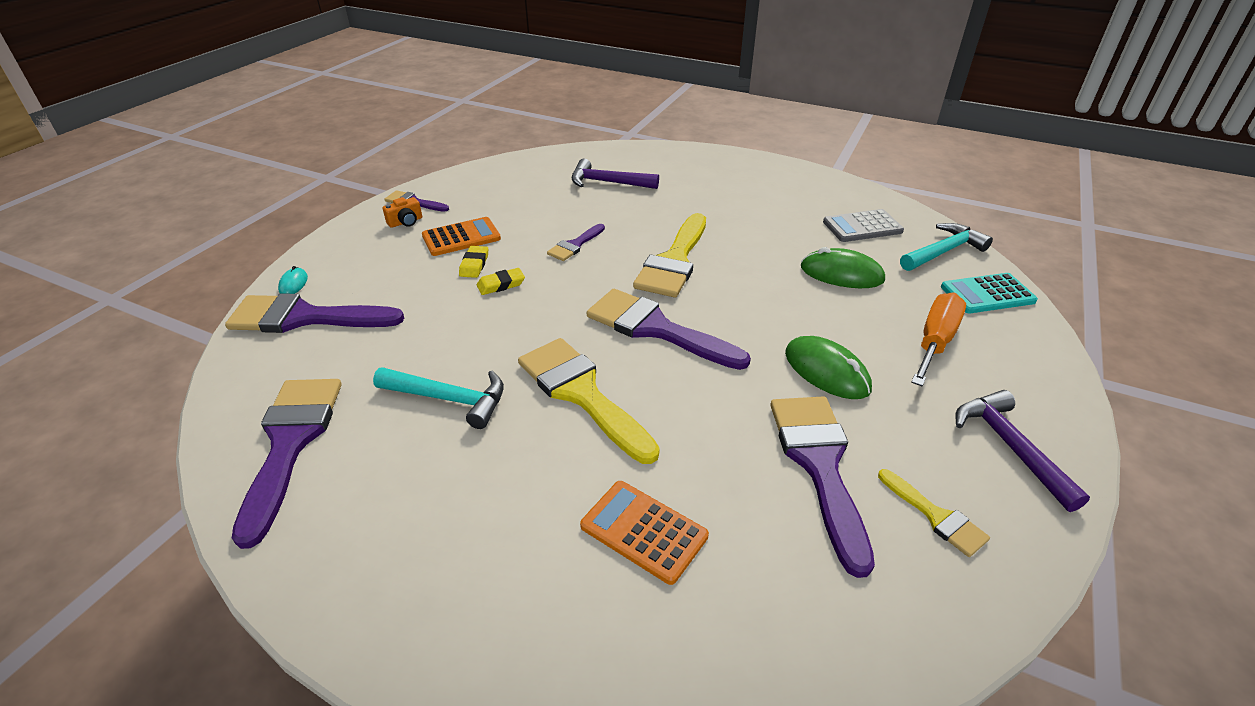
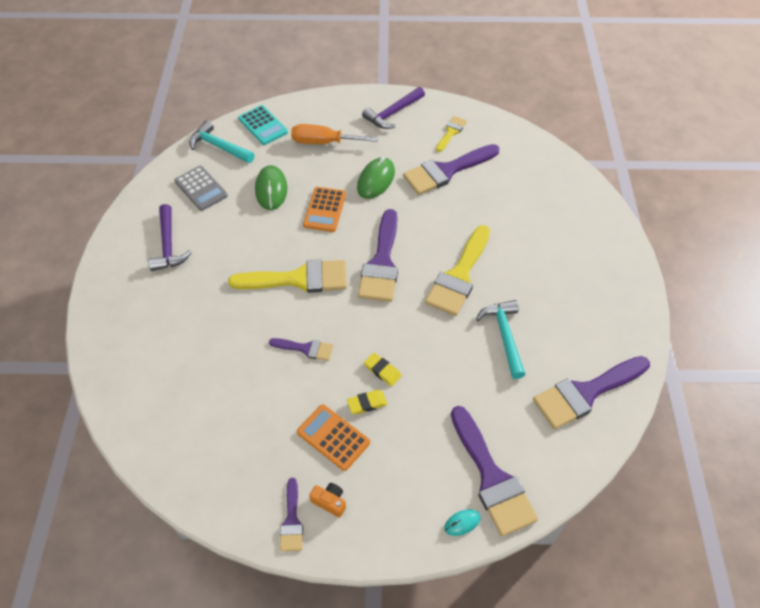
camera: 115 degrees left, 15 degrees up
purple hammer [572,159,659,189] -> purple hammer moved to [148,204,192,271]
orange calculator [580,481,709,585] -> orange calculator moved to [303,187,346,232]

